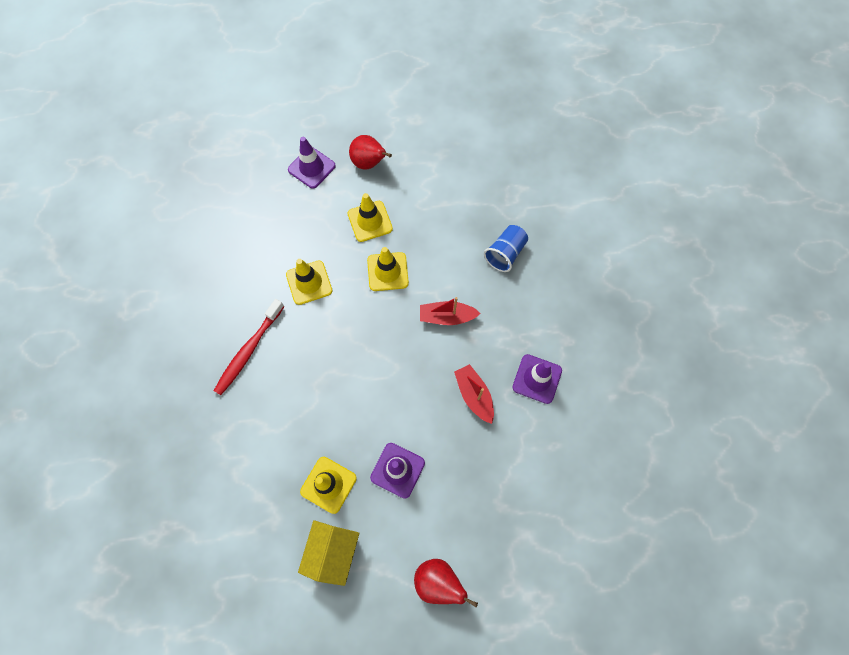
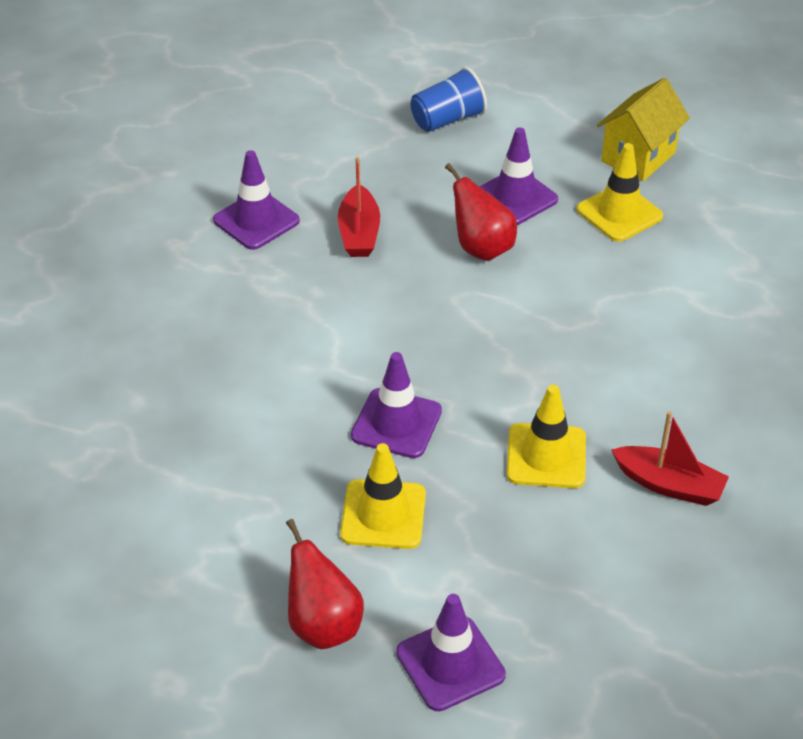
camera: 155 degrees left, 25 degrees down
red toothbrush [214,299,284,395] -> none
yellow traffic cone [367,247,409,291] -> purple traffic cone [351,352,442,458]
red pear [414,559,478,607] -> red pear moved to [445,163,517,261]
red boat [420,297,481,325] -> red boat moved to [611,411,729,506]
blue cup [484,225,528,272] -> blue cup moved to [411,67,487,132]

